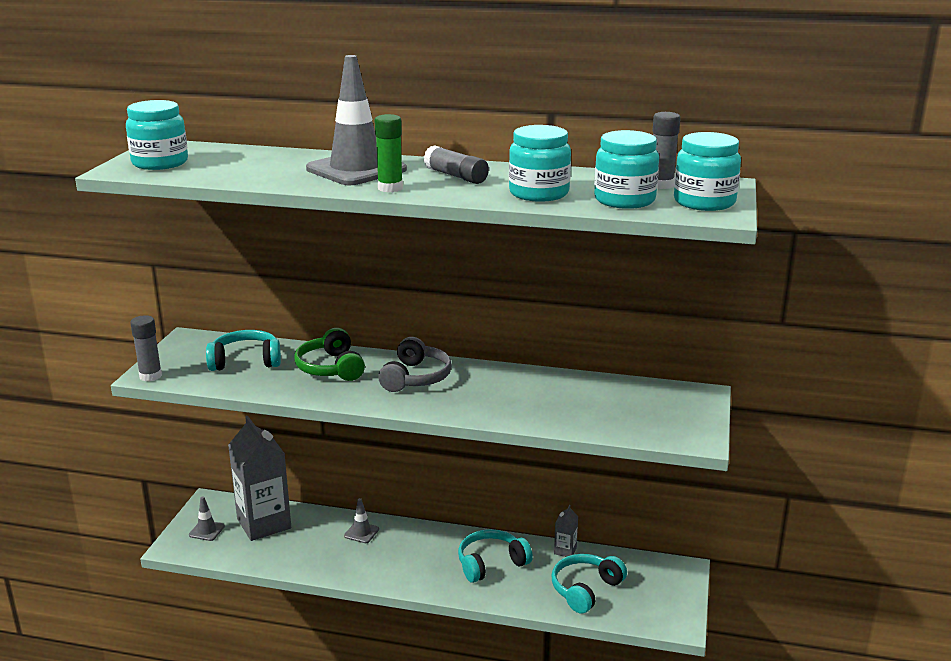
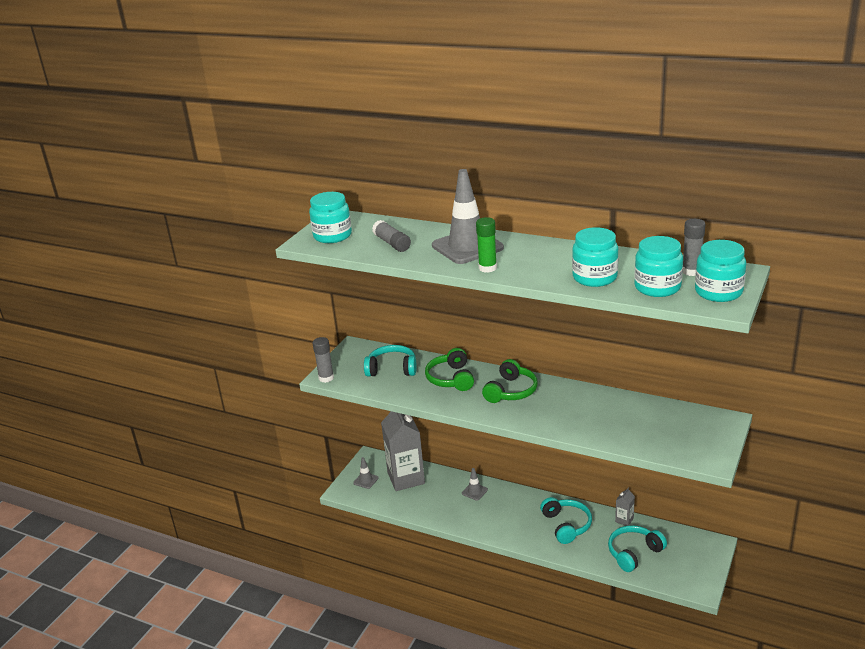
camera: 15 degrees right, 5 degrees up
grey headphones [378,337,452,392] -> green headphones [482,359,538,403]
grey glue stick [424,145,489,184] -> grey glue stick moved to [372,220,411,252]
turquoise headphones [458,529,533,583] -> turquoise headphones turned 90 degrees clockwise [540,497,592,544]

